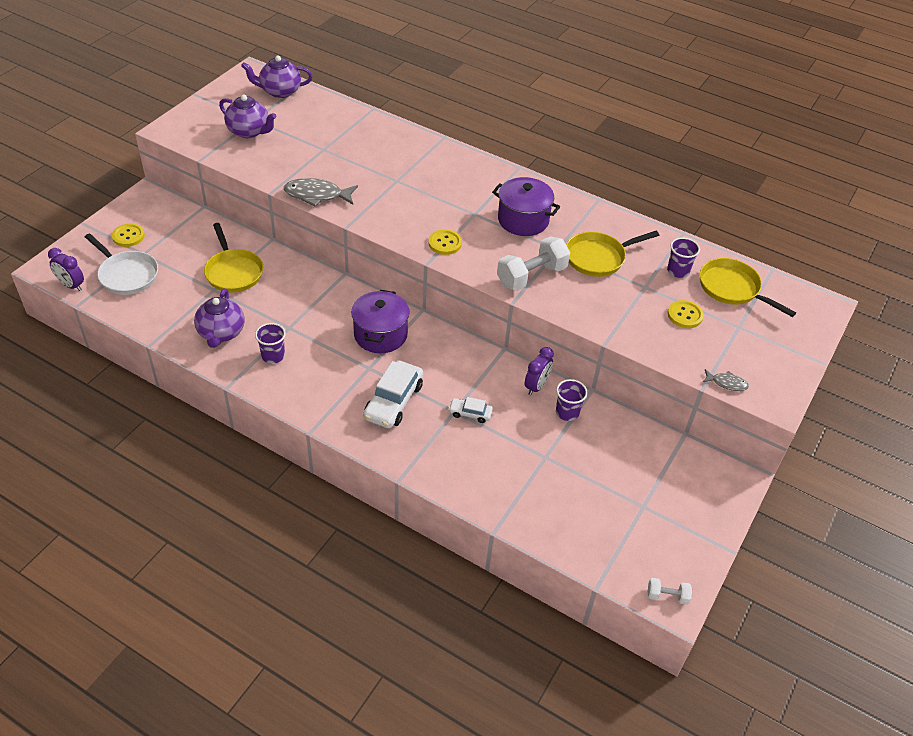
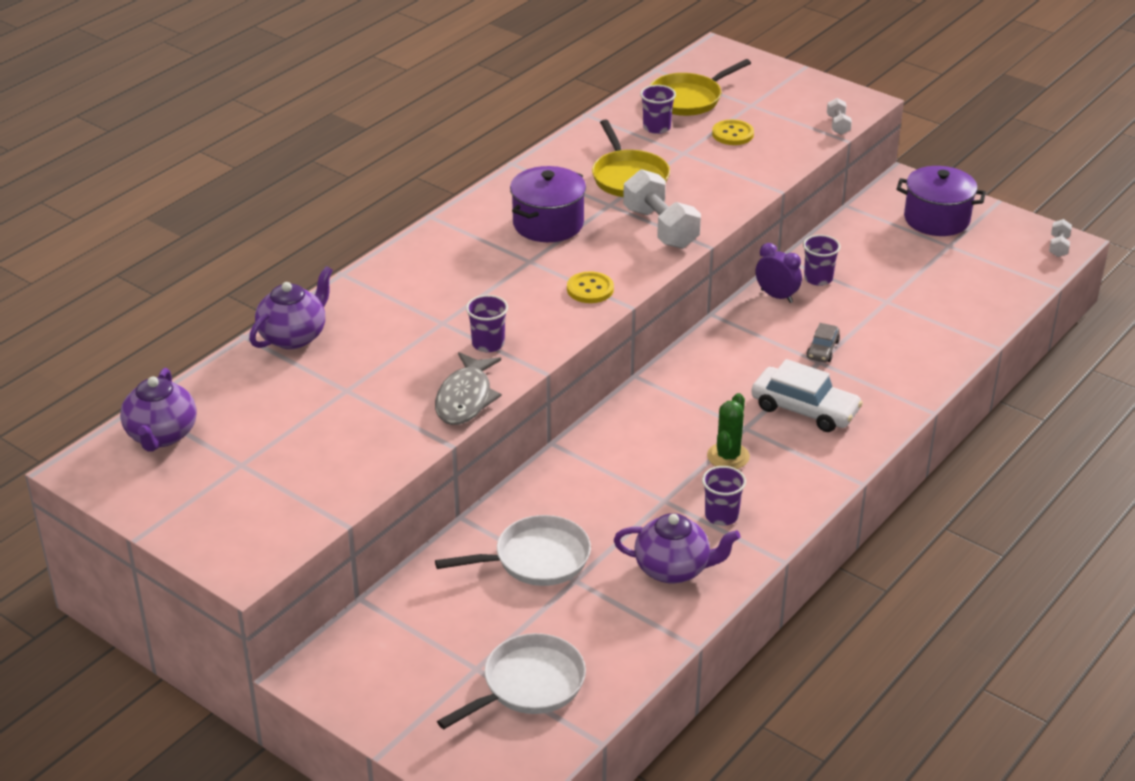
camera: 80 degrees left, 10 degrees down
purple clock [48,248,84,291] -> none
yellow button [112,223,145,247] -> none
yellow pan [204,223,263,292] -> white pan [435,515,591,586]
purple teapot [219,95,276,138] -> purple teapot moved to [249,266,333,349]
purple pot [351,290,410,353] -> purple pot moved to [897,166,986,236]
white car [449,397,493,423] -> grey car [806,323,840,362]
grey fish [702,369,749,391] -> white dumbbell [827,98,852,135]
none -> purple cup [466,295,508,352]
none -> green cactus [707,393,750,469]

